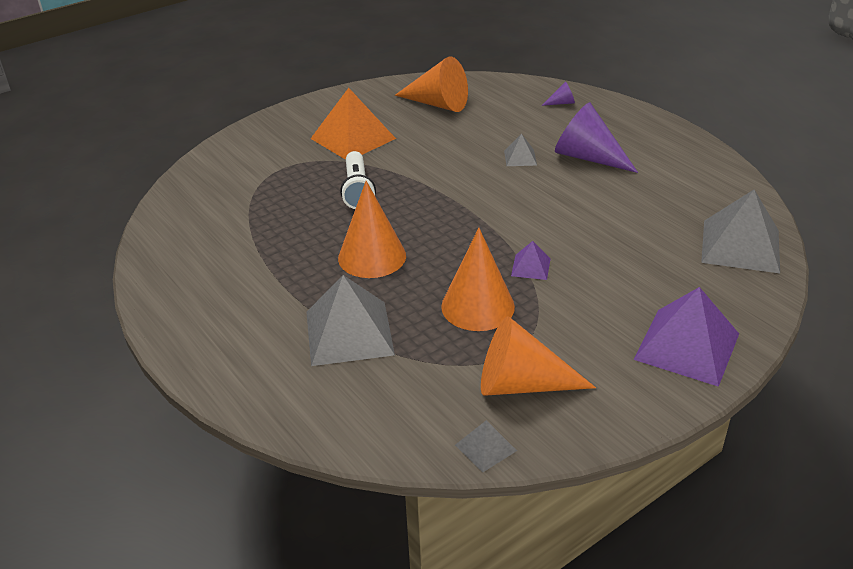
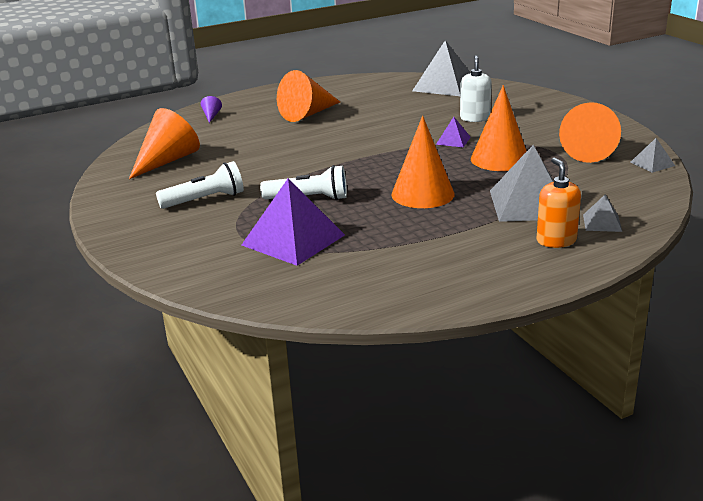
camera: 80 degrees left, 10 degrees down
orange pyramid [310,88,396,160] -> white flashlight [156,161,244,209]
grey pyramid [504,134,537,166] -> grey pyramid moved to [583,194,622,232]
purple cone [555,102,638,173] -> orange cone [277,70,340,122]
purple pyramid [633,287,739,387] -> purple pyramid moved to [242,178,345,266]
none -> white soap dispenser [460,55,492,122]
none -> orange soap dispenser [537,158,581,248]

